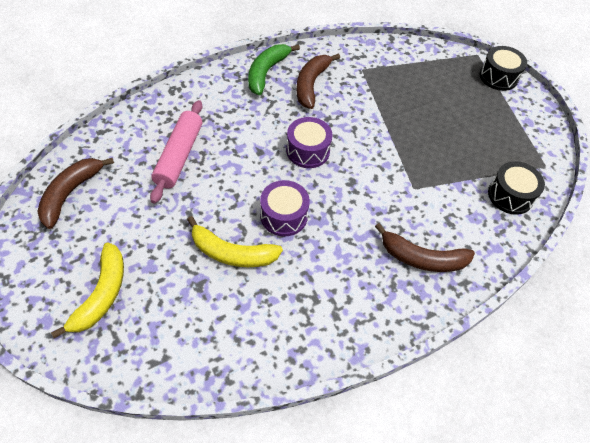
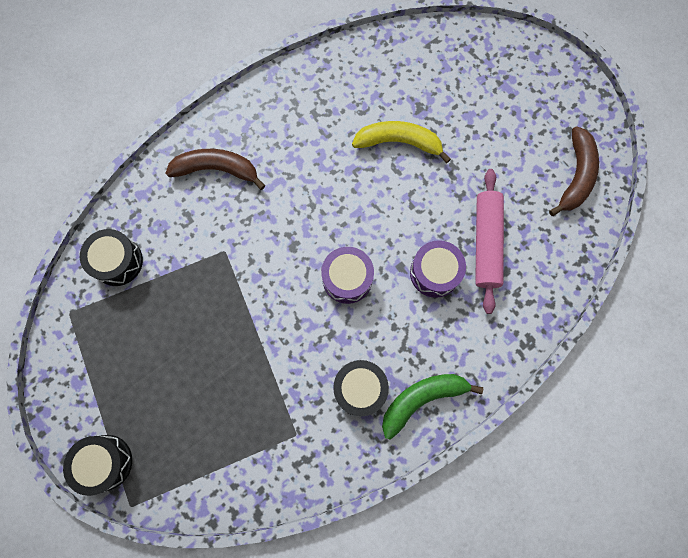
camera: 175 degrees right, 20 degrees up
yellow banana [51,242,124,338] -> none
green banana [248,44,300,95] -> green banana turned 135 degrees counterclockwise [382,374,483,440]
purple drum [260,180,310,236] -> purple drum moved to [410,240,466,298]
brown banana [296,53,340,109] -> black drum [333,360,389,416]

